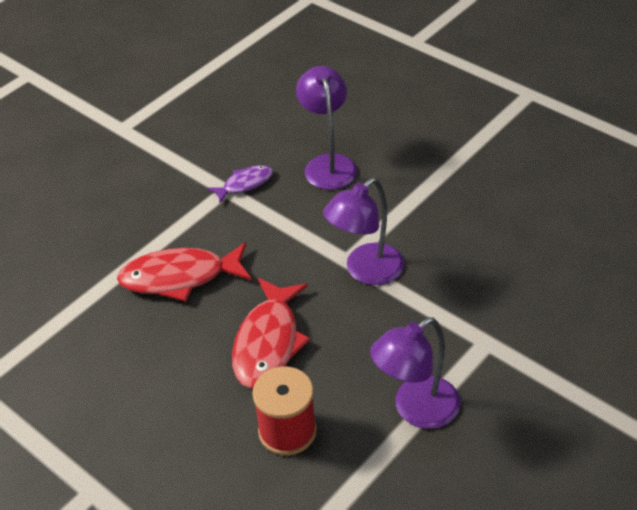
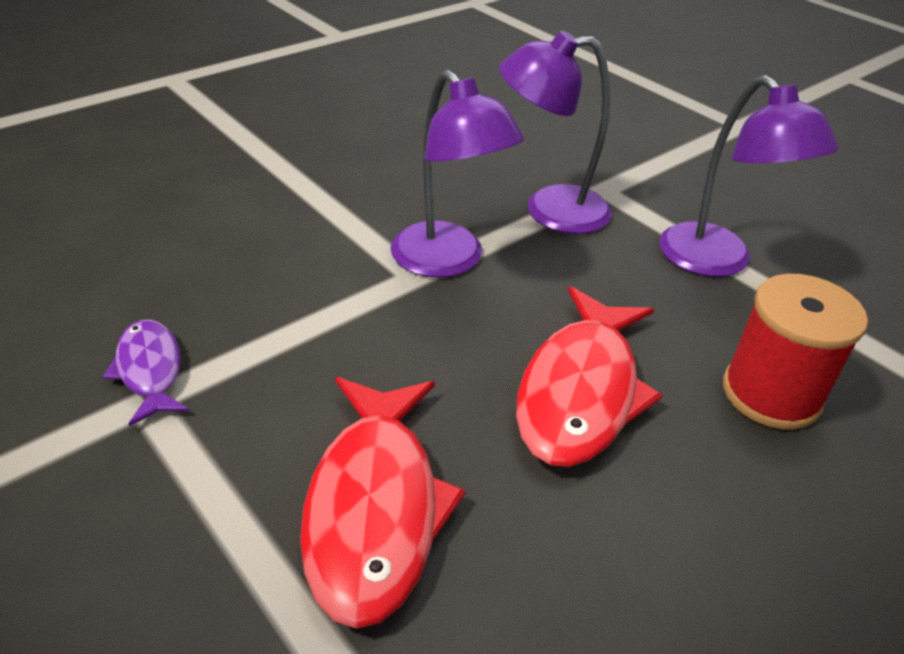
camera: 85 degrees left, 5 degrees down
red fish [232,278,310,389] -> red fish turned 90 degrees clockwise [516,286,663,467]
purple lamp [296,66,357,190] -> purple lamp moved to [499,31,612,234]

